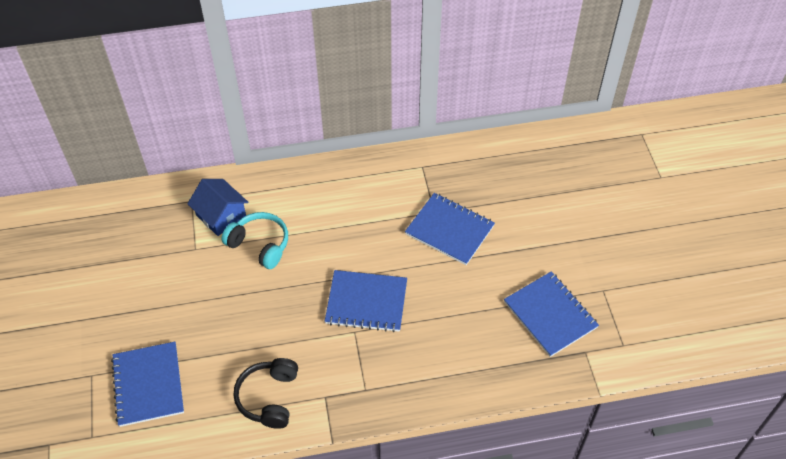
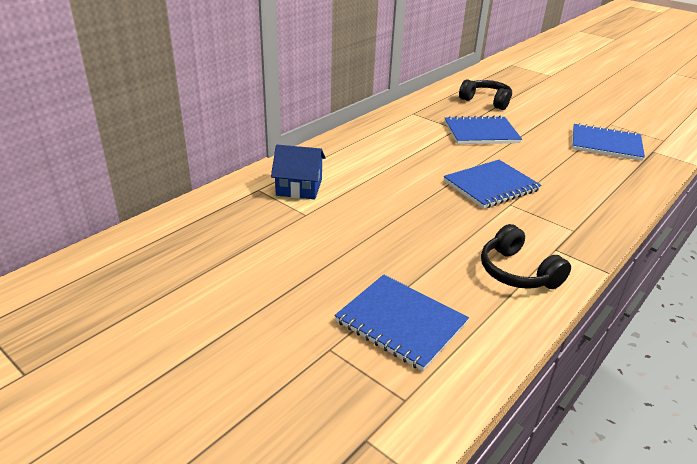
camera: 40 degrees left, 20 degrees down
turquoise headphones [221,212,288,269] -> none
none -> black headphones [459,79,512,110]

